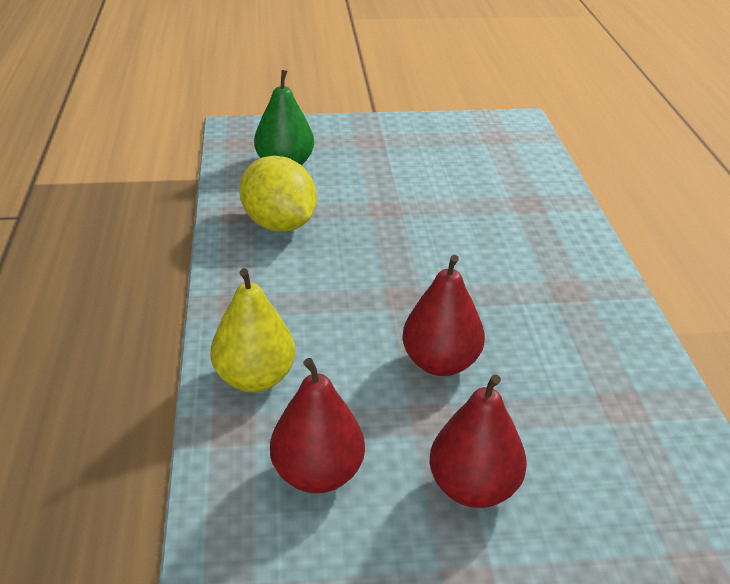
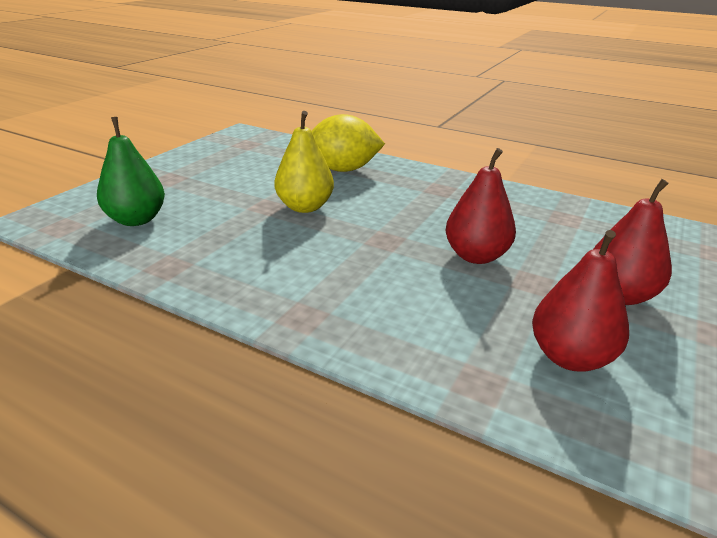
camera: 55 degrees left, 5 degrees down
yellow pear [210,268,295,392] -> yellow pear moved to [274,111,334,213]
yellow lemon [239,156,317,232] -> yellow lemon moved to [312,114,385,172]

